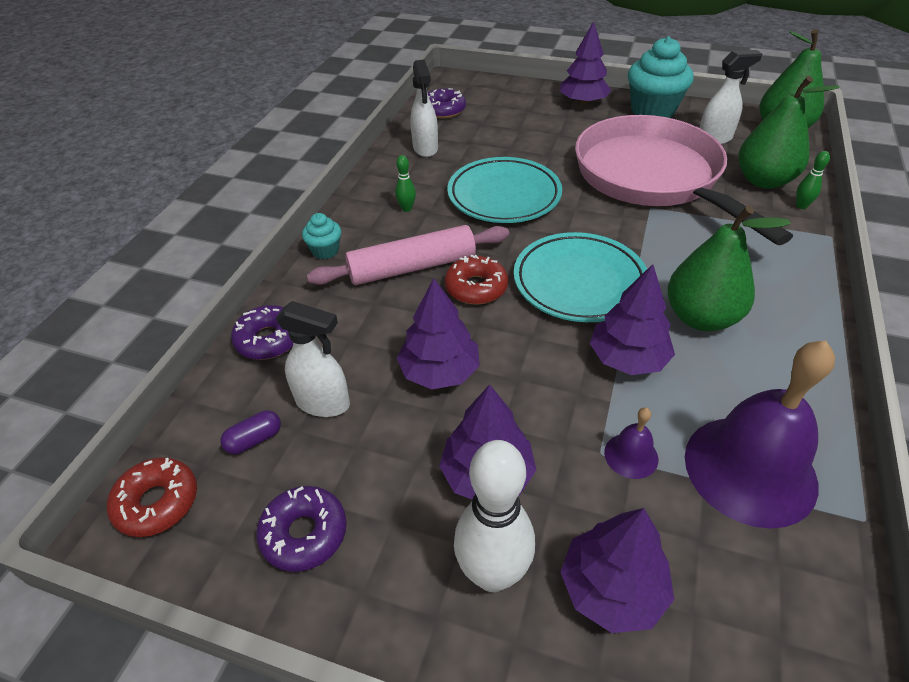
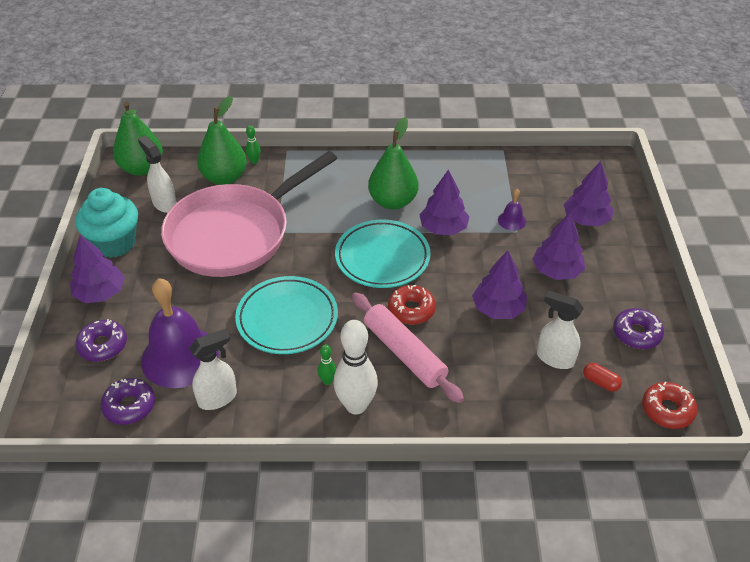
camera: 110 degrees left, 0 degrees up
purple capsule [221,410,281,454] -> red capsule [583,363,622,392]
purple donut [231,305,293,360] -> purple donut moved to [75,319,127,361]
white spray bottle [275,301,350,417] -> white spray bottle turned 60 degrees counterclockwise [537,290,584,369]
turquoise cupcake [302,213,341,259] -> none
white bowling pin [454,440,535,592] -> white bowling pin moved to [334,320,378,414]
purple bell [685,341,835,529] -> purple bell moved to [141,278,219,388]

